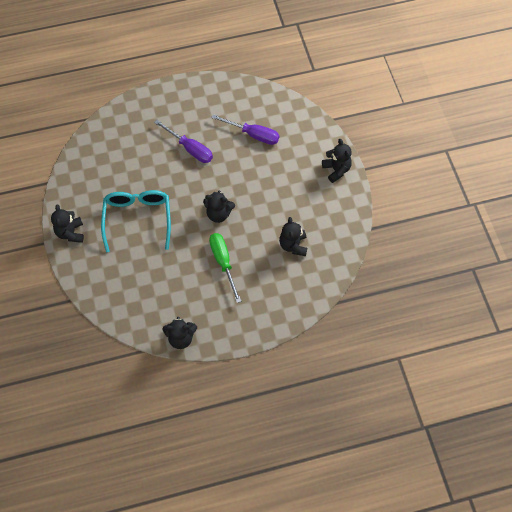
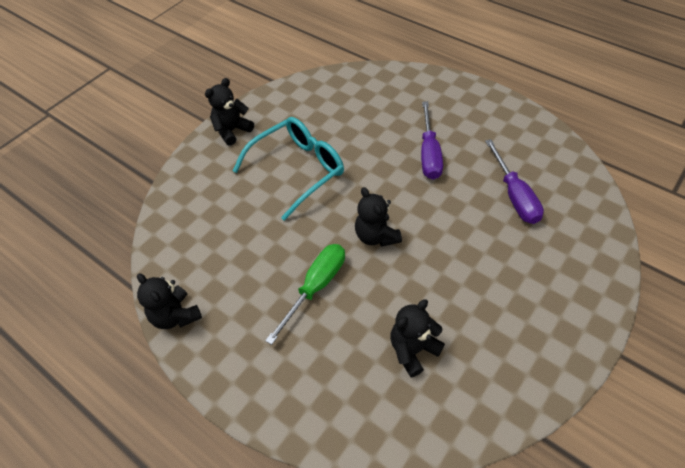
camera: 55 degrees right, 10 degrees down
black teddy bear [322,139,352,183] -> none

